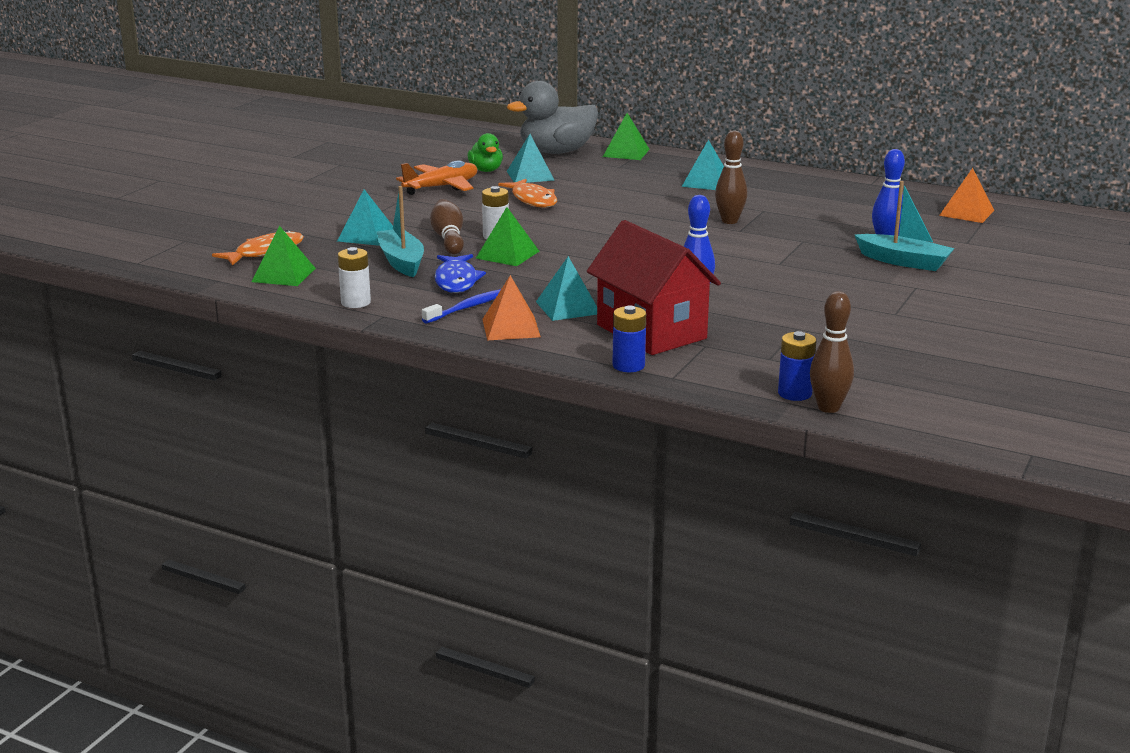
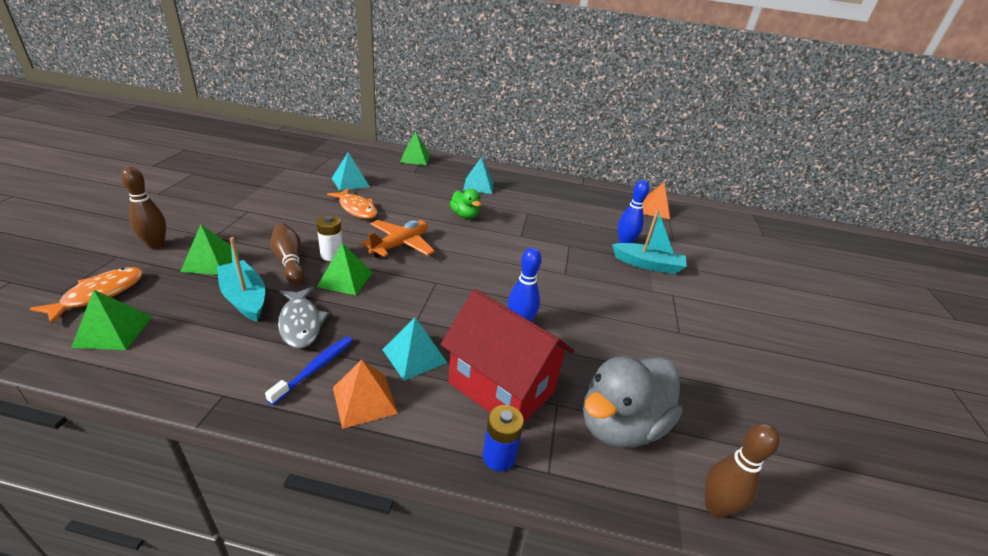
camera: 20 degrees left, 10 degrees up
turquoise pyramid [337,189,393,246] -> green pyramid [180,224,241,275]
white battery [338,247,371,308] -> none
orange plane [396,161,477,195] -> orange plane moved to [361,220,435,258]
blue fish [435,254,486,293] -> grey fish [278,287,329,348]
green duck [467,133,503,172] -> green duck moved to [450,189,481,218]
grey duck [507,81,598,154] -> grey duck moved to [583,356,683,447]
brown bowling pin [715,130,747,224] -> brown bowling pin moved to [121,167,166,249]
blue battery [778,331,816,401] -> none

